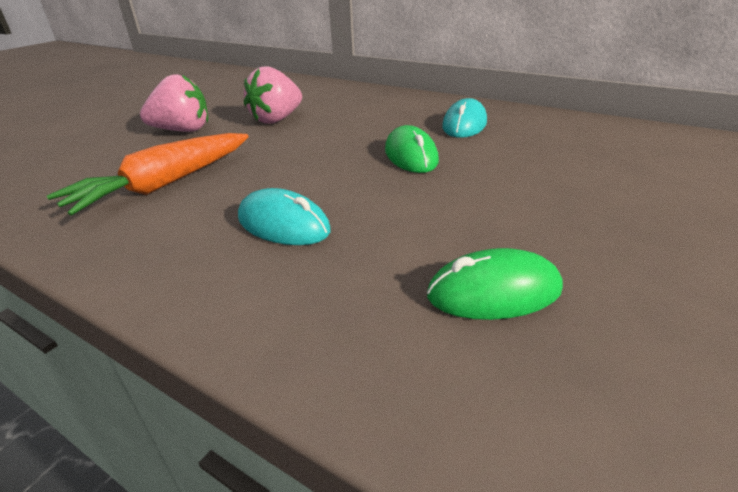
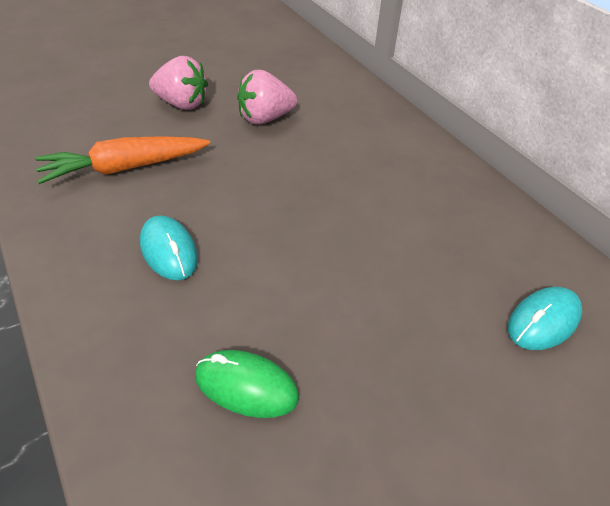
camera: 25 degrees right, 10 degrees up
green mouse [385,125,439,173] -> none
turquoise mouse [442,98,487,138] -> turquoise mouse moved to [508,287,582,350]

